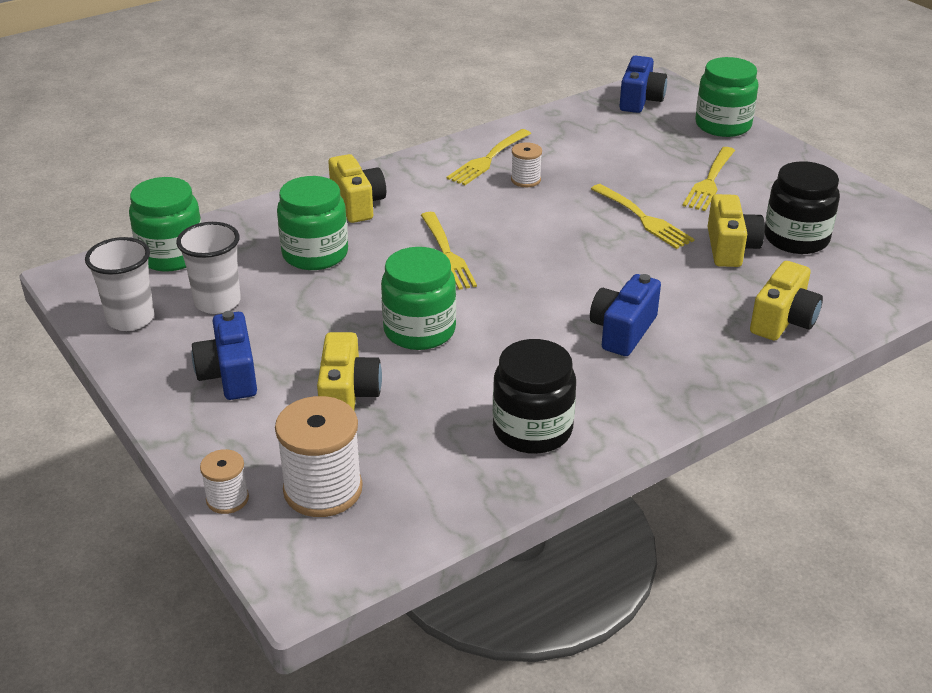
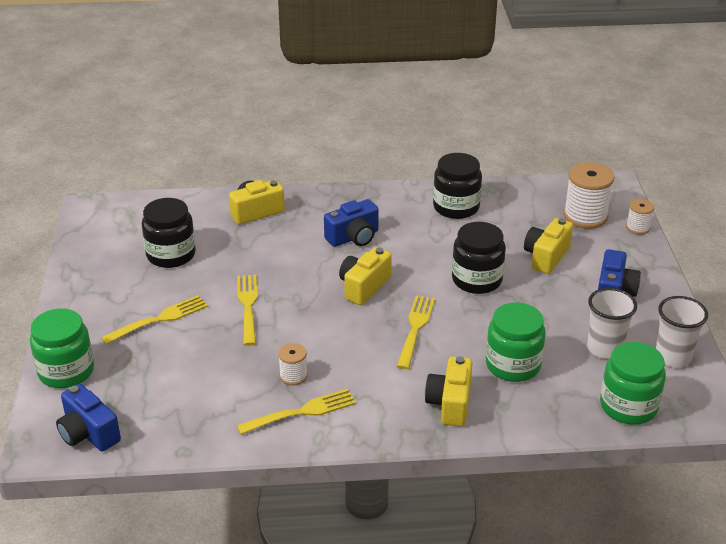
camera: 150 degrees left, 0 degrees up
green jar [381,247,456,350] -> black jar [452,222,506,294]
blue camera [620,56,667,113] -> blue camera turned 90 degrees counterclockwise [56,384,121,451]
yellow camera [708,194,765,267] -> yellow camera moved to [339,247,392,305]

